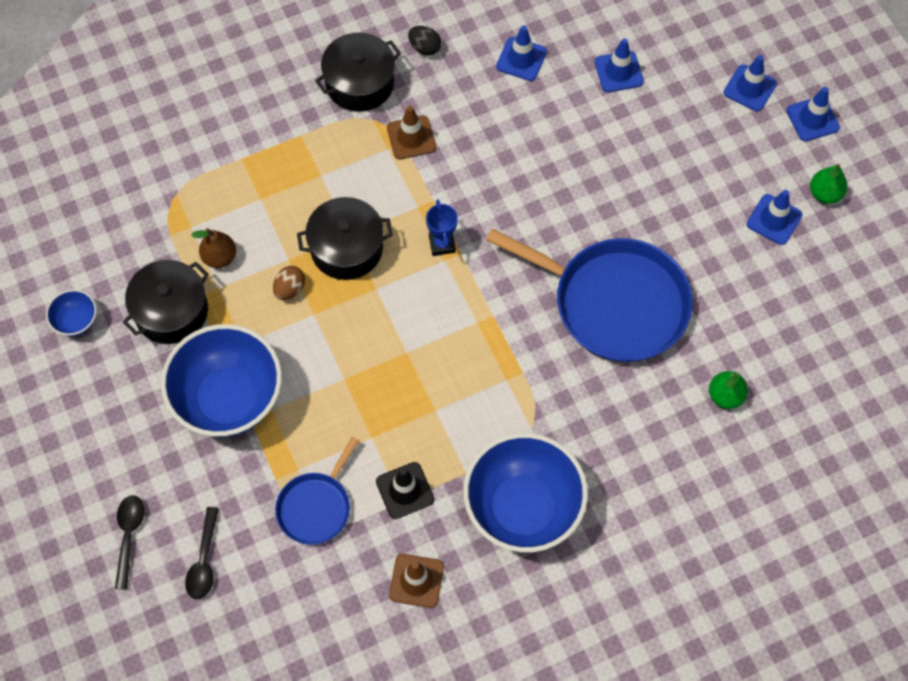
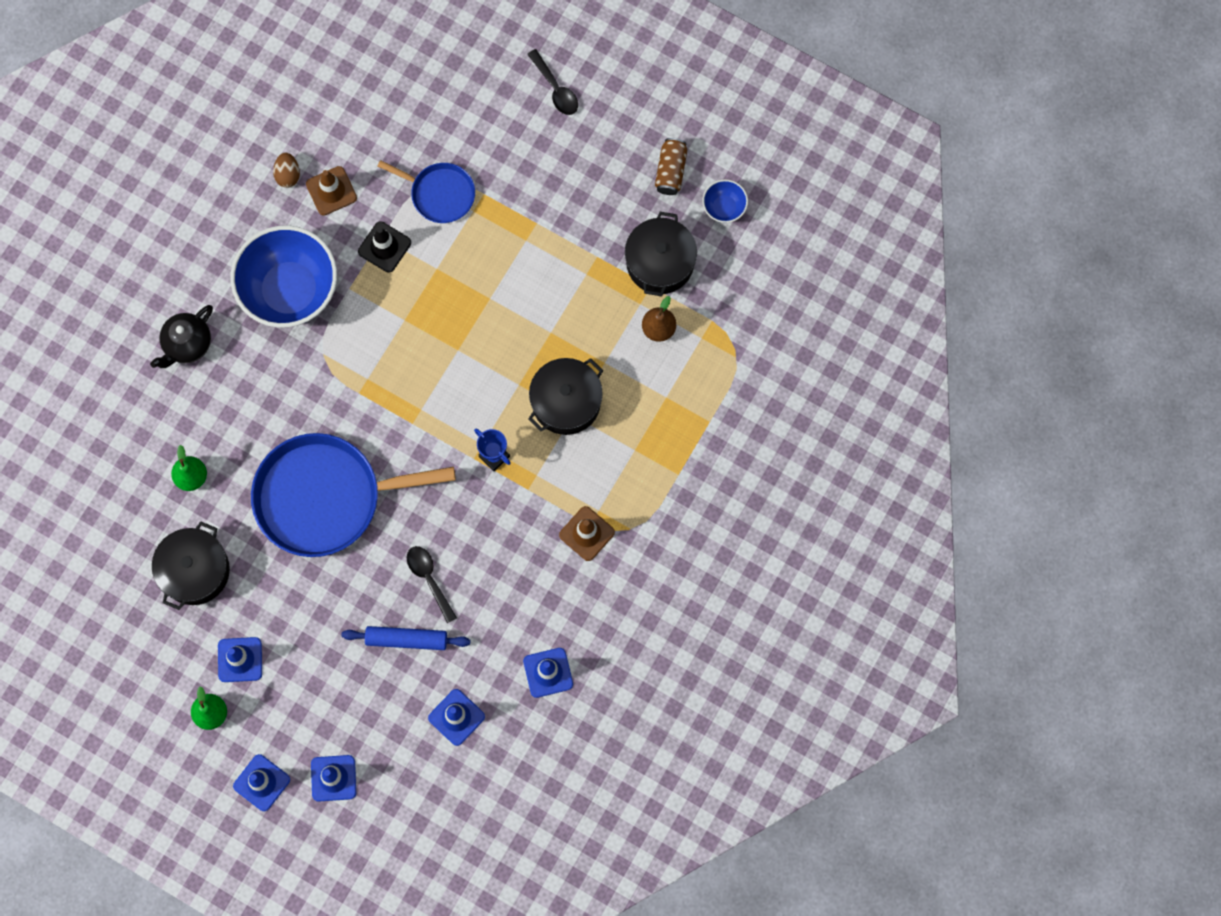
camera: 145 degrees right, 10 degrees up
blue bowl [161,324,282,437] -> none
black spoon [185,507,219,599] -> black spoon moved to [407,546,457,623]
brown egg [273,266,305,300] -> brown egg moved to [273,153,300,188]
blue pan [275,437,359,545] -> blue pan turned 120 degrees clockwise [377,160,475,223]
black pot [315,32,401,112] -> black pot moved to [152,522,230,610]
black egg [408,26,441,56] -> none
none -> black teapot [150,305,213,368]
none -> blue rolling pin [342,626,470,650]
none -> brown can [655,138,687,195]

